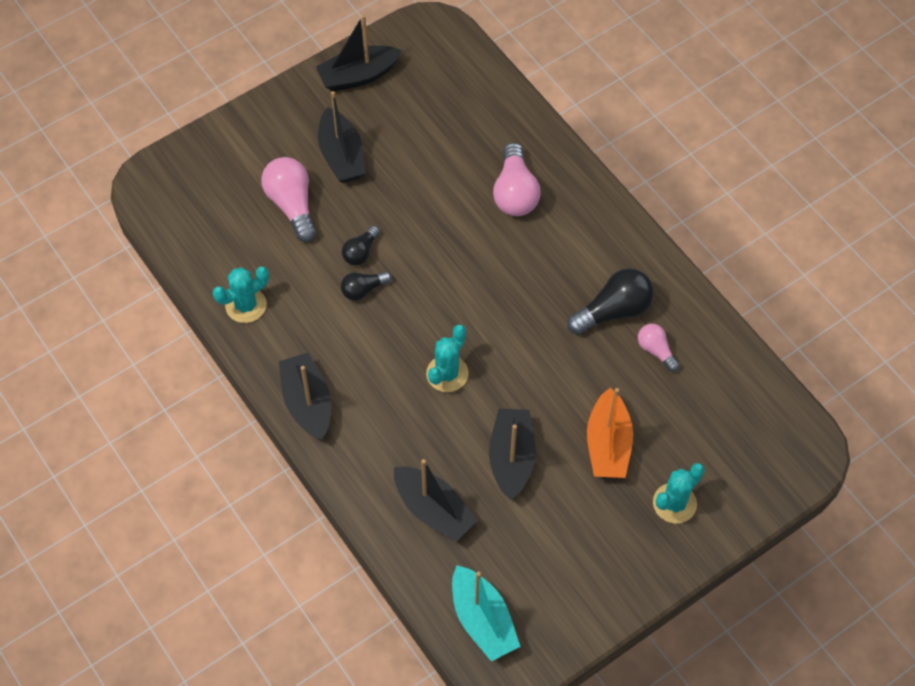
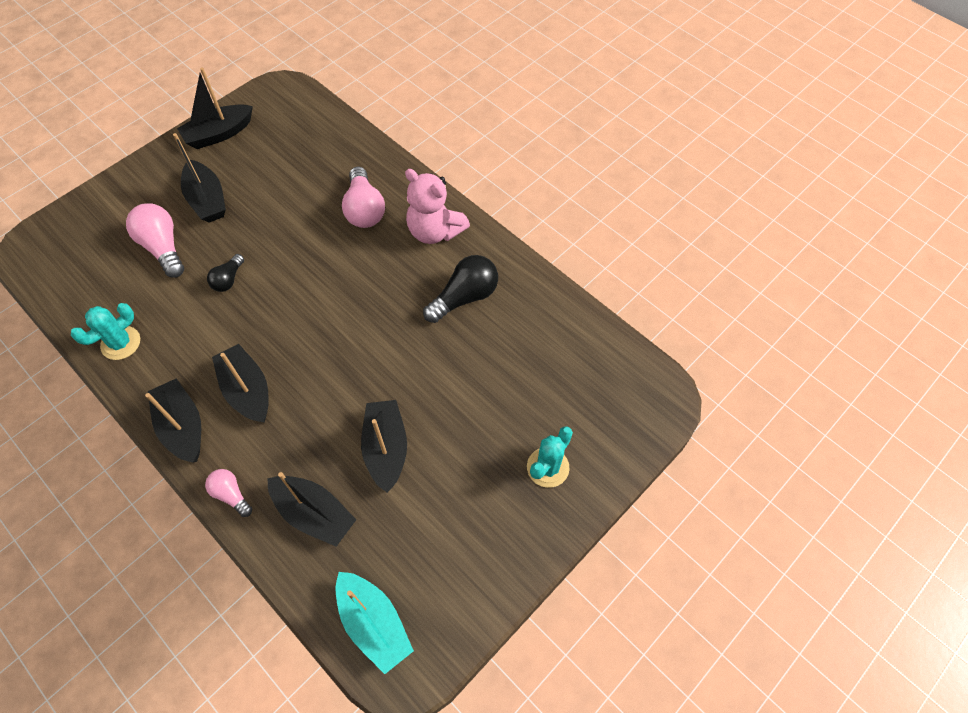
camera: 10 degrees left, 0 degrees up
black light bulb [341,272,391,301] -> none
turquoise cactus [426,325,469,392] -> none
orange boat [587,388,633,478] -> none
pink light bulb [638,324,679,372] -> pink light bulb moved to [205,469,252,517]
none -> black boat [212,344,269,423]
none -> pink teddy bear [405,169,470,244]

